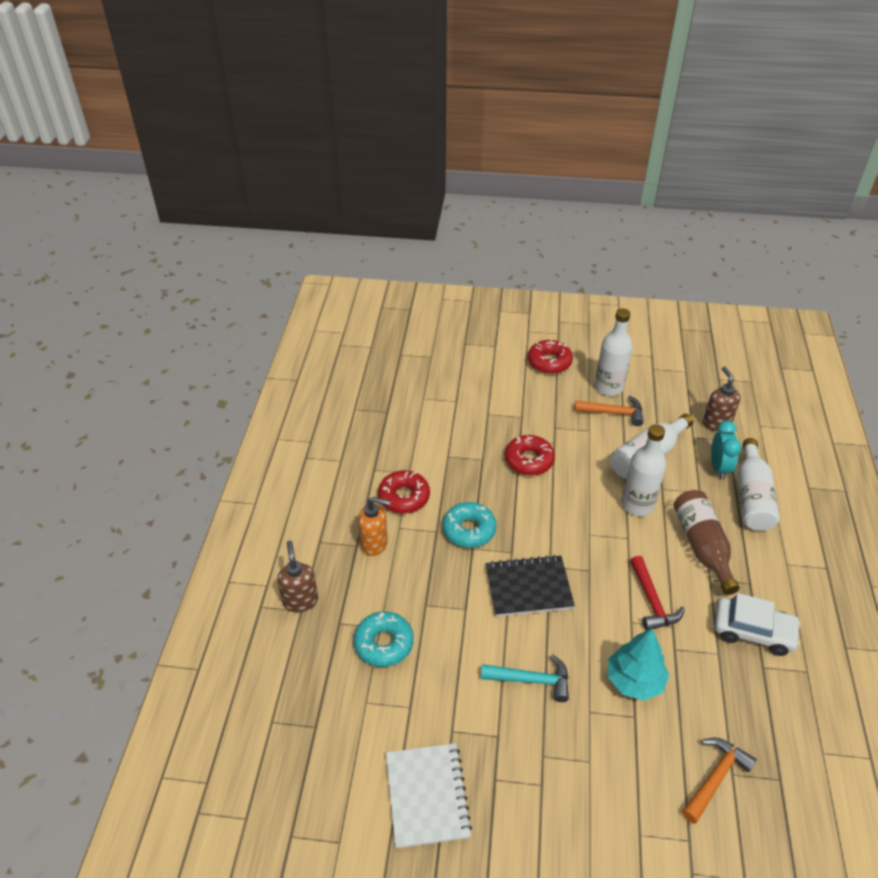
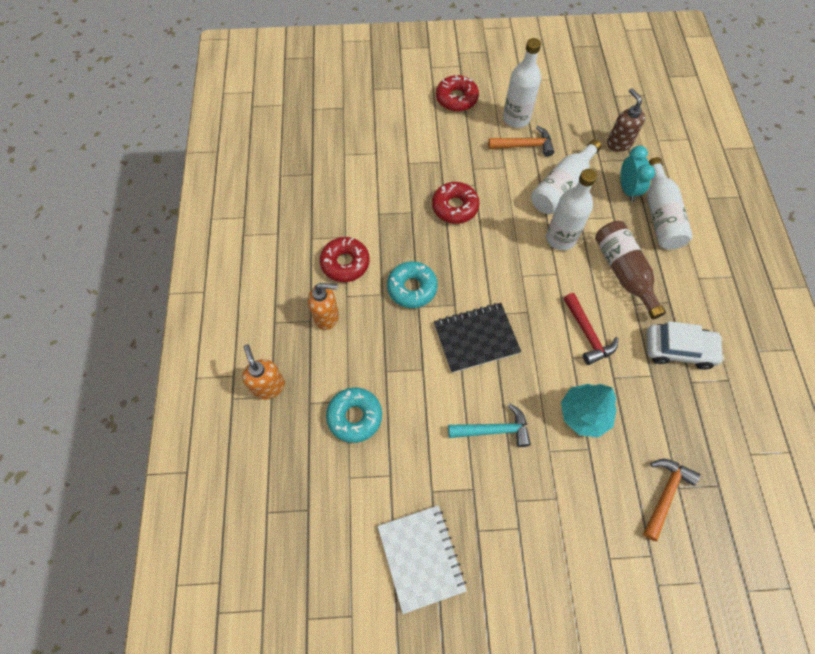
camera: 10 degrees left, 20 degrees up
brown soap dispenser [277,541,318,612] -> orange soap dispenser [242,344,285,400]

